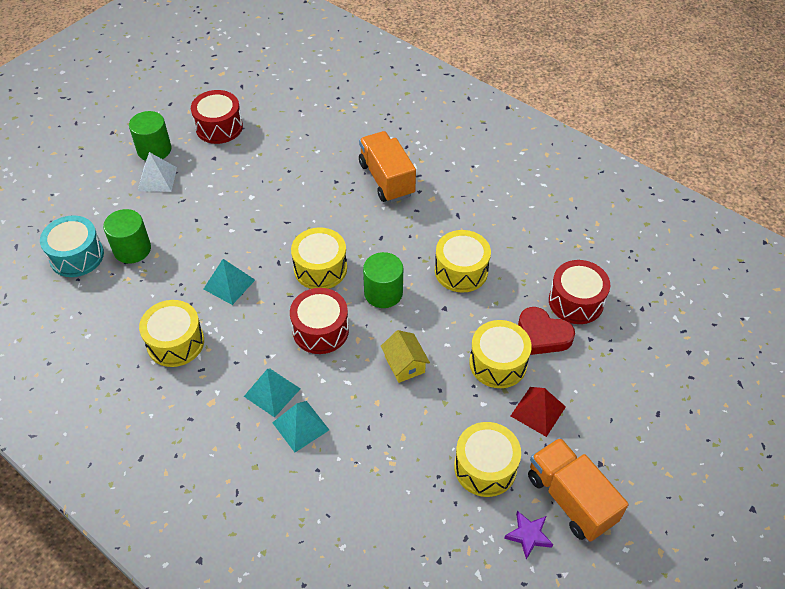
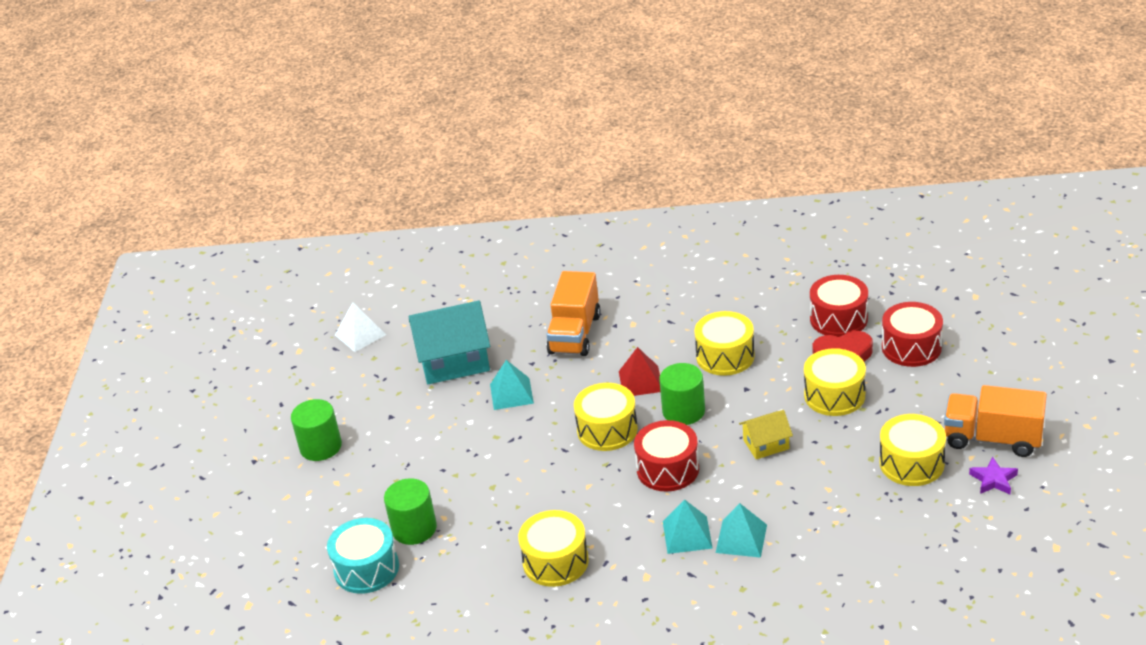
camera: 35 degrees left, 15 degrees down
white pyramid [138,152,177,192] -> white pyramid moved to [335,302,386,352]
red drum [191,90,243,144] -> red drum moved to [882,302,943,367]
turquoise pyramid [204,259,255,305] -> turquoise pyramid moved to [490,360,534,410]
orange truck [359,131,416,203] -> orange truck turned 105 degrees counterclockwise [546,271,601,356]
yellow house [381,330,430,383] -> yellow house turned 45 degrees counterclockwise [739,410,793,459]
red pyramid [511,387,566,437] -> red pyramid moved to [619,347,660,396]
none -> turquoise house [409,301,490,384]

